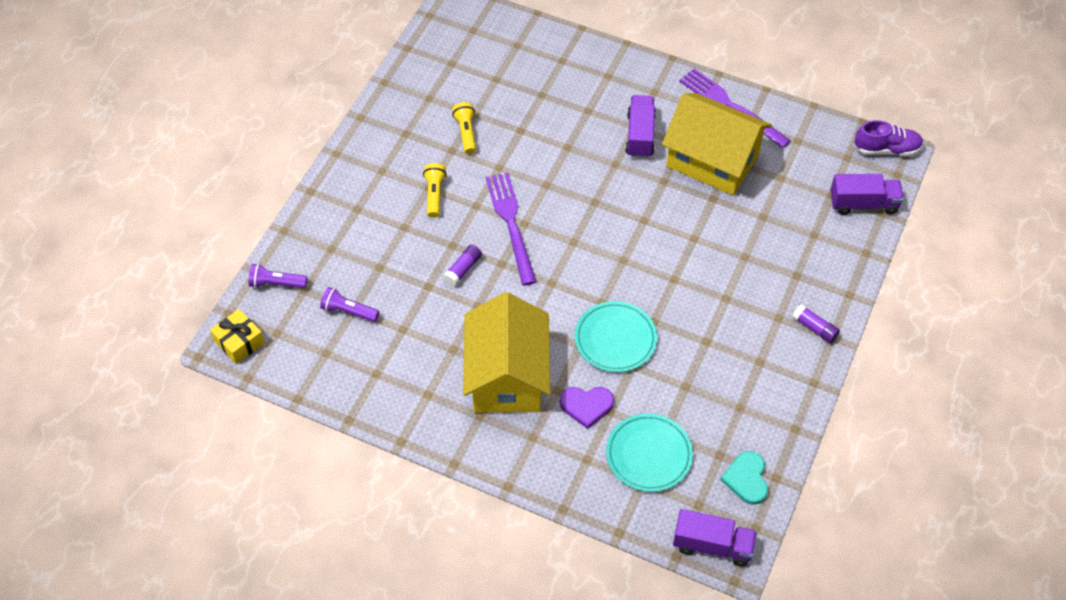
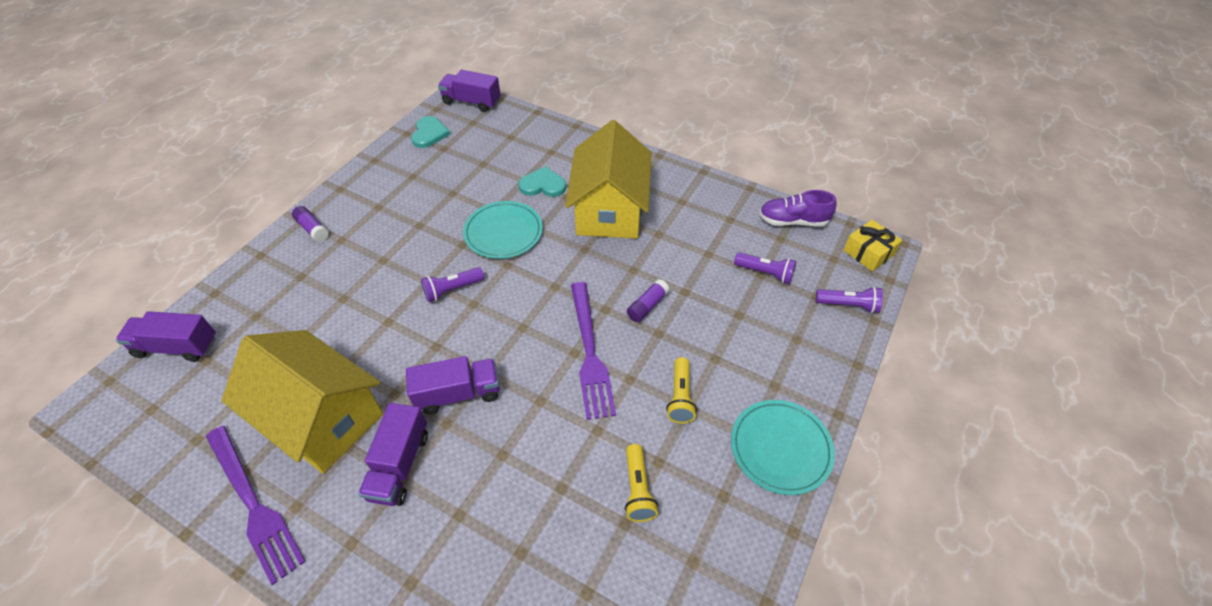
camera: 175 degrees left, 5 degrees down
purple heart [560,387,614,429] -> turquoise heart [519,166,566,197]
turquoise plate [606,413,693,492] -> turquoise plate moved to [731,400,835,495]
purple shoe [854,120,923,156] -> purple shoe moved to [759,190,837,227]
none -> purple truck [406,356,500,414]
none -> purple flashlight [421,267,484,302]

